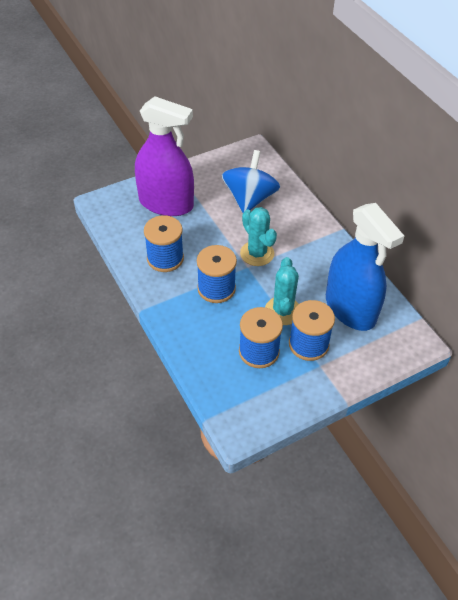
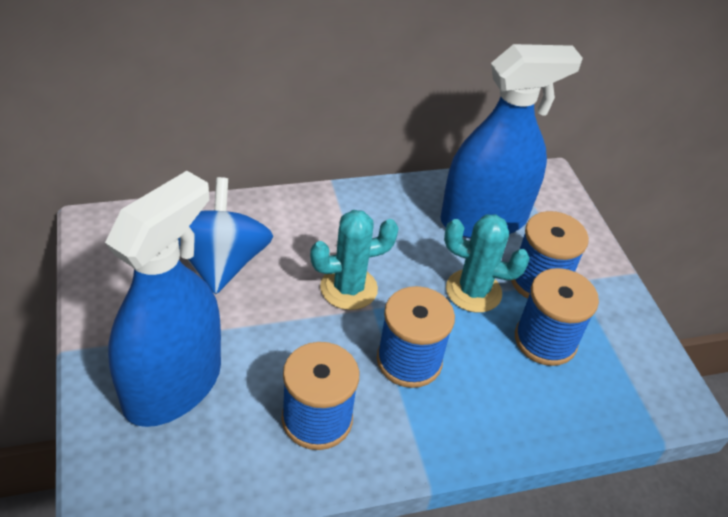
camera: 80 degrees left, 5 degrees down
purple spray bottle [135,96,194,216] -> blue spray bottle [105,171,221,427]
blue spinning top [222,150,280,213] -> blue spinning top turned 60 degrees clockwise [178,177,273,294]

